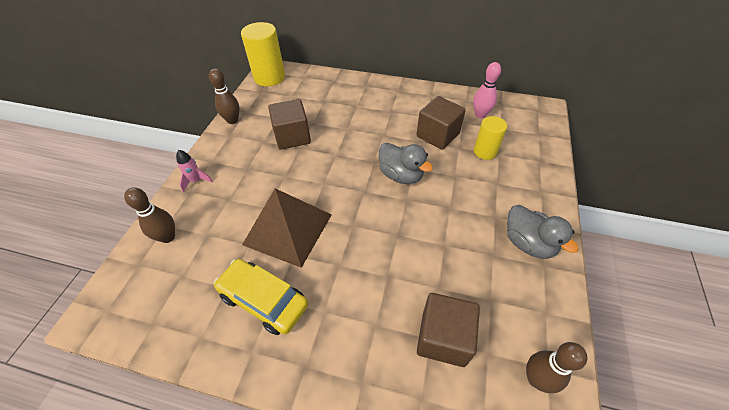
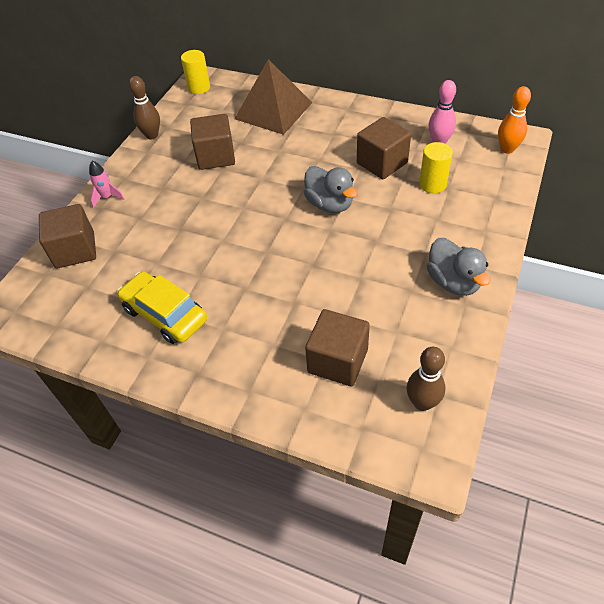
camera: 10 degrees right, 0 degrees up
brown bowling pin [124,187,175,243] -> brown cube [39,204,96,269]
yellow cylinder [241,22,285,86] -> yellow cylinder [181,50,210,94], size x0.61
brown pyramid [242,188,332,268] -> brown pyramid moved to [235,59,312,135]
none -> orange bowling pin [498,86,531,154]

